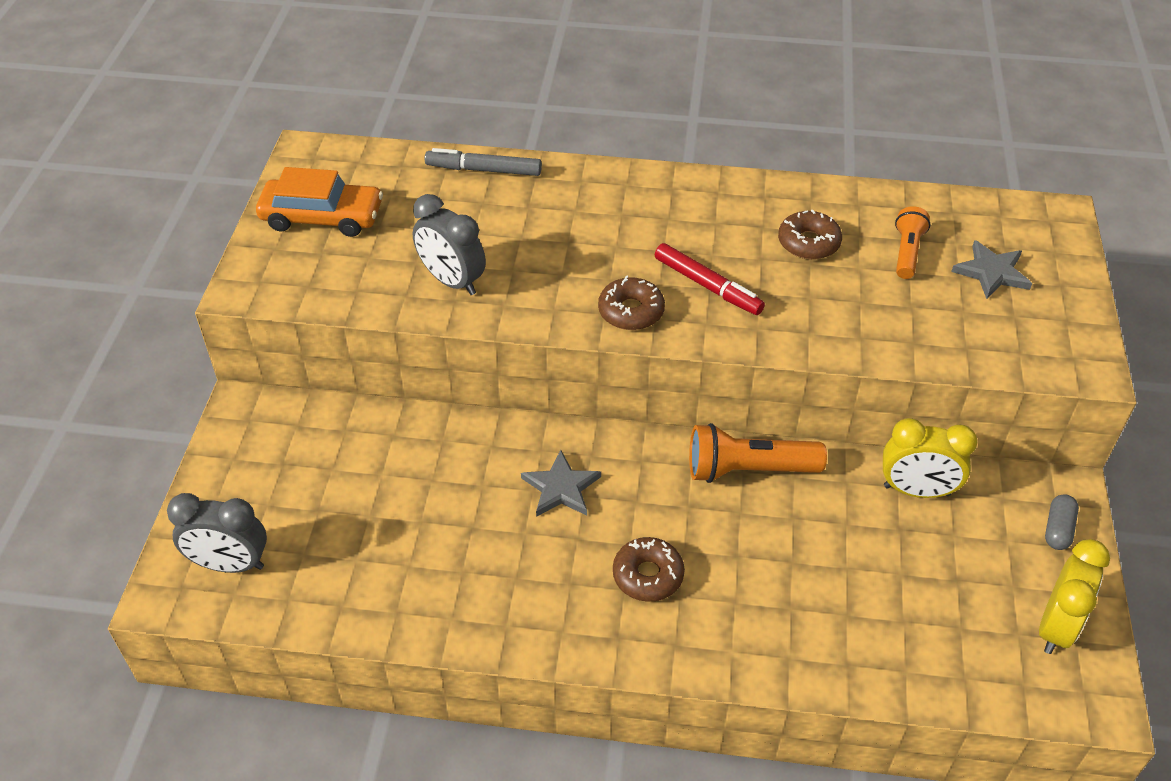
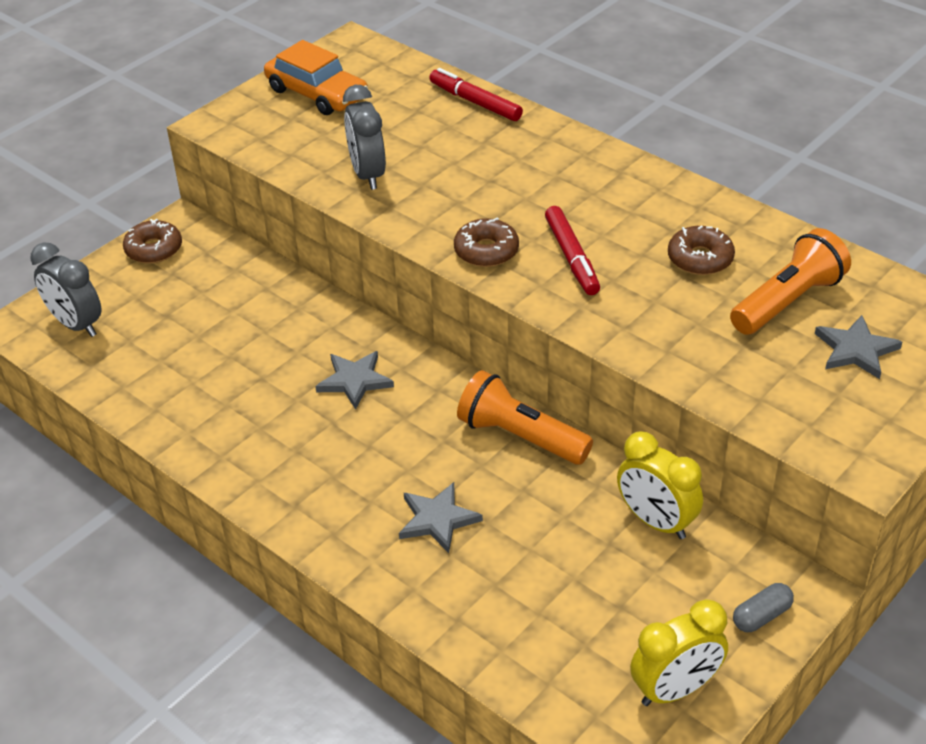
camera: 35 degrees right, 5 degrees down
grey marker [425,148,542,176] -> red marker [429,68,523,121]
brown donut [613,537,685,602] -> brown donut moved to [123,219,182,264]
orange flashlight [895,206,930,279] -> orange flashlight [730,228,851,335], size x1.62
none -> grey star [399,482,483,553]

